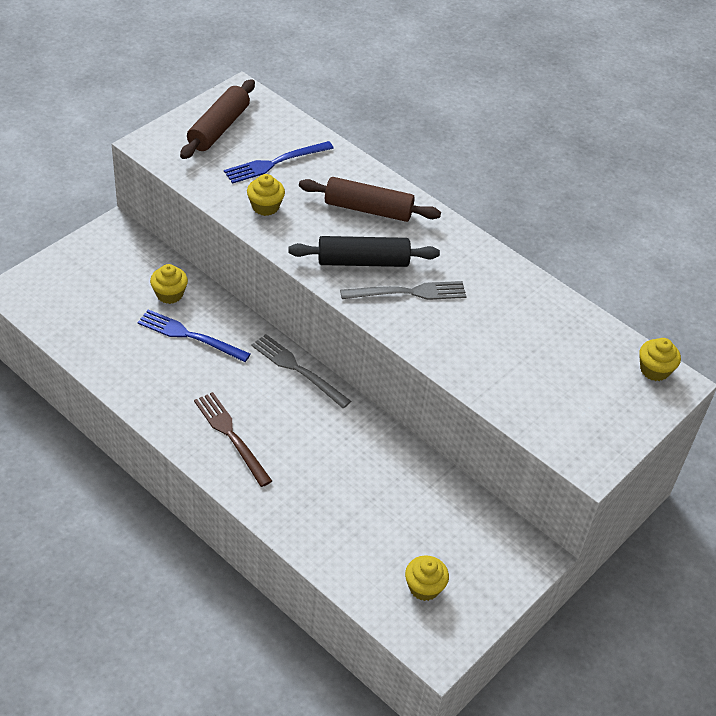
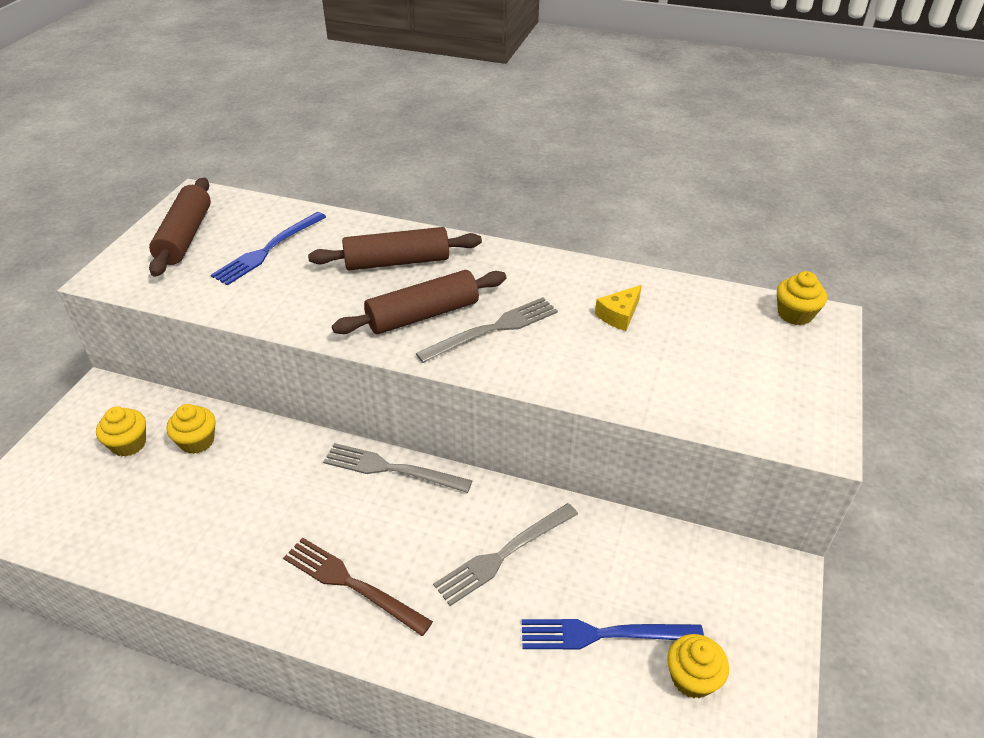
camera: 20 degrees left, 5 degrees down
blue fork [137,309,251,362] -> blue fork moved to [522,619,704,650]
yellow cupcake [247,174,285,216] -> yellow cupcake moved to [96,407,146,457]
black rolling pin [288,236,440,267] -> brown rolling pin [332,270,506,334]
none -> grey fork [433,503,578,606]
none -> yellow cheese [595,285,642,331]

